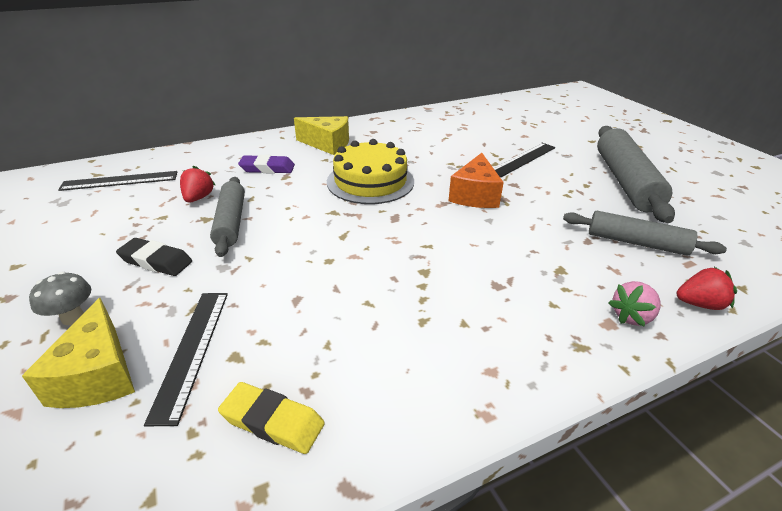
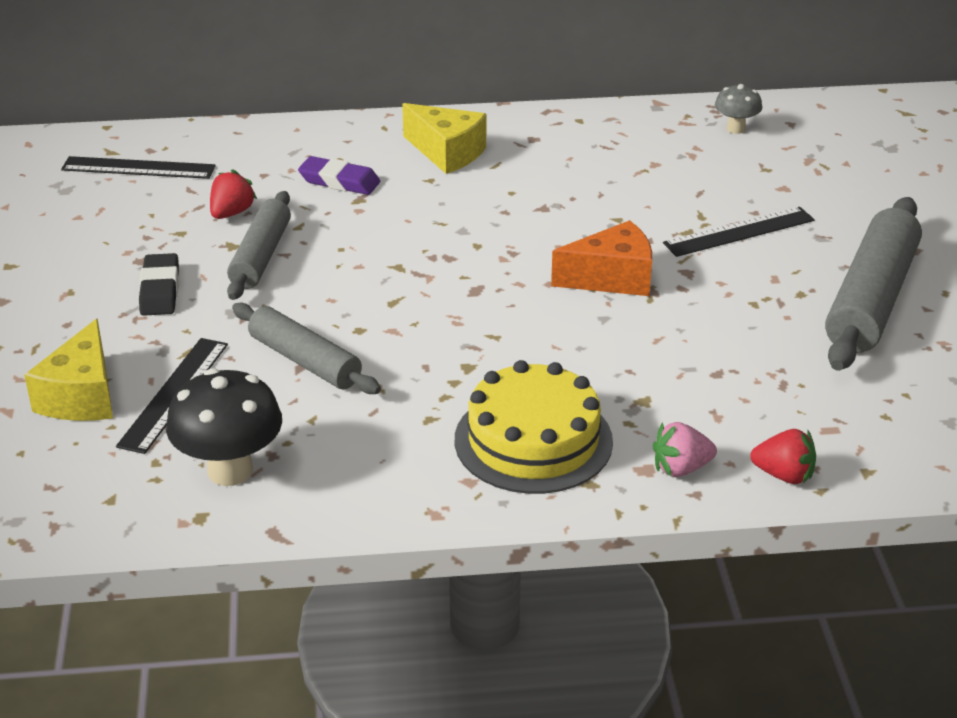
camera: 20 degrees right, 0 degrees up
grey mushroom [29,272,91,325] -> grey mushroom moved to [715,84,762,134]
black eraser [116,238,192,276] -> black eraser turned 45 degrees clockwise [139,253,179,316]
yellow eraser [218,382,325,454] -> black mushroom [166,368,282,486]
yellow cake [327,139,414,204] -> yellow cake moved to [455,360,613,494]
orange cheese [448,153,504,208] -> orange cheese turned 135 degrees counterclockwise [551,220,652,296]
grey rolling pin [563,211,727,256] -> grey rolling pin moved to [232,303,381,394]

